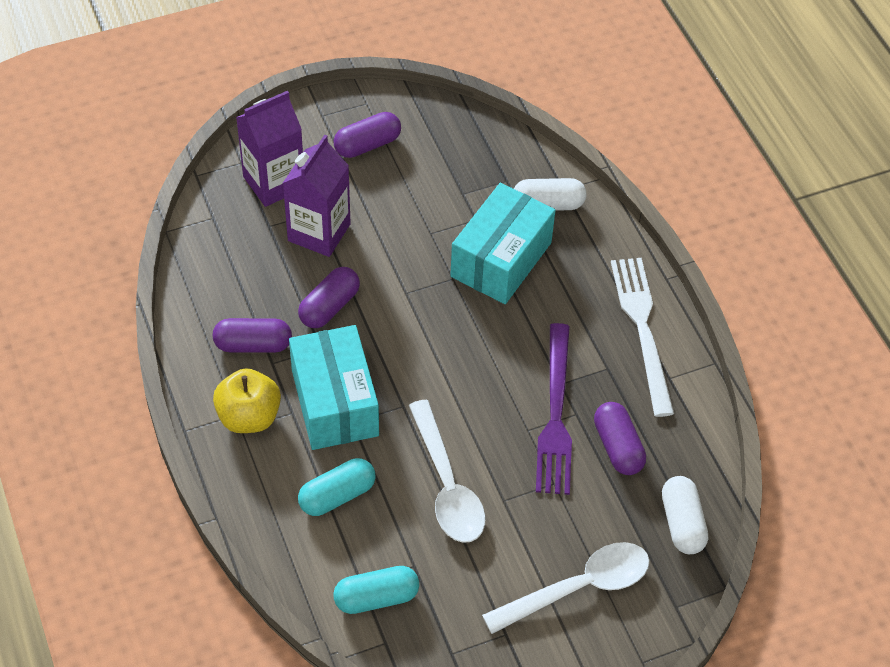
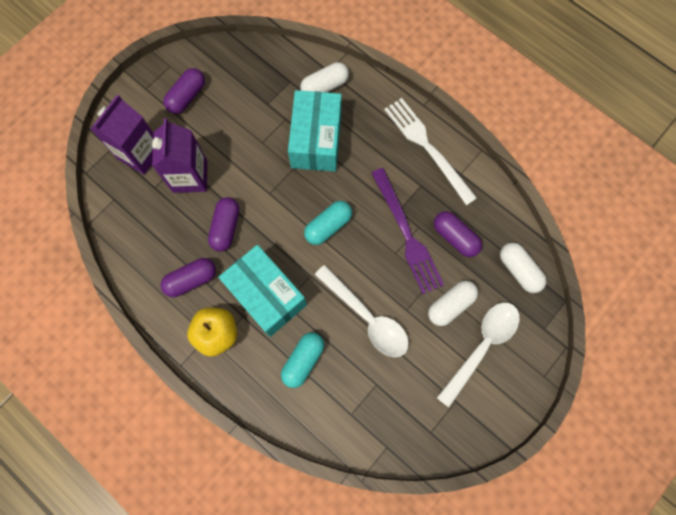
camera: 25 degrees left, 20 degrees up
turquoise capsule [333,566,419,614] -> turquoise capsule moved to [304,201,352,245]
none -> white capsule [428,280,478,326]

